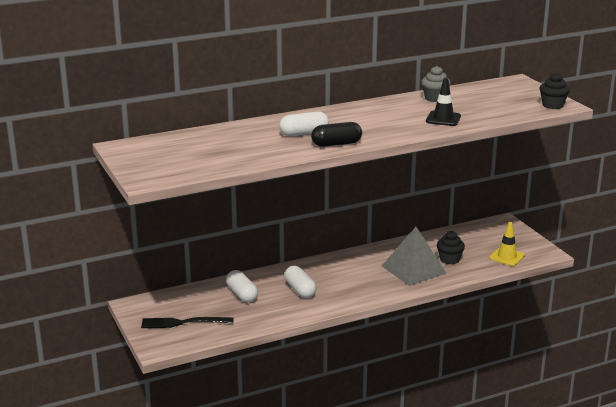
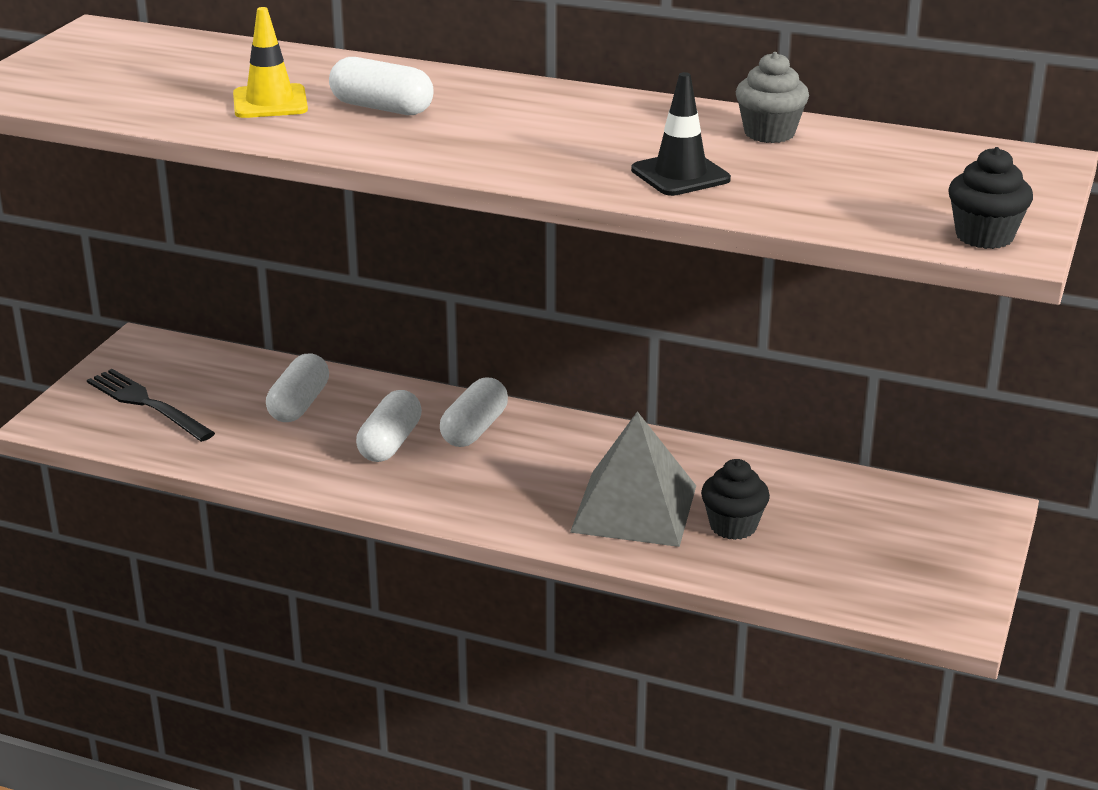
camera: 45 degrees right, 5 degrees up
black capsule [311,122,362,147] -> none
yellow traffic cone [489,222,525,266] -> yellow traffic cone moved to [233,7,308,118]
none -> white capsule [440,378,508,447]

